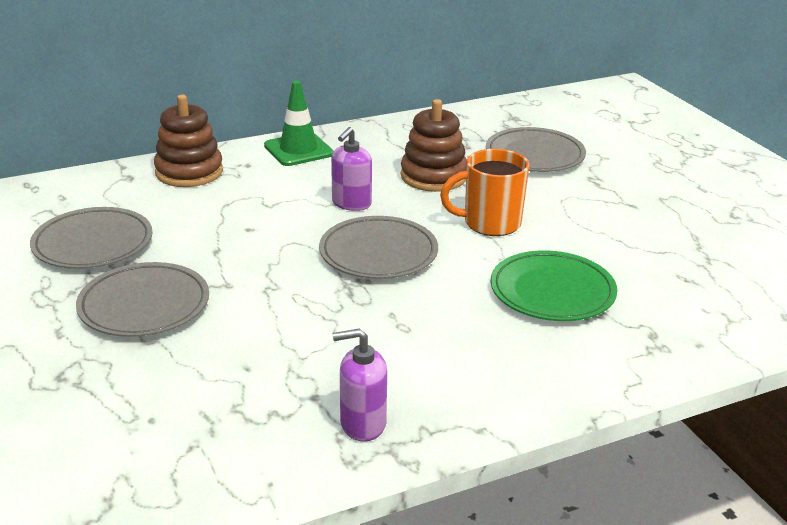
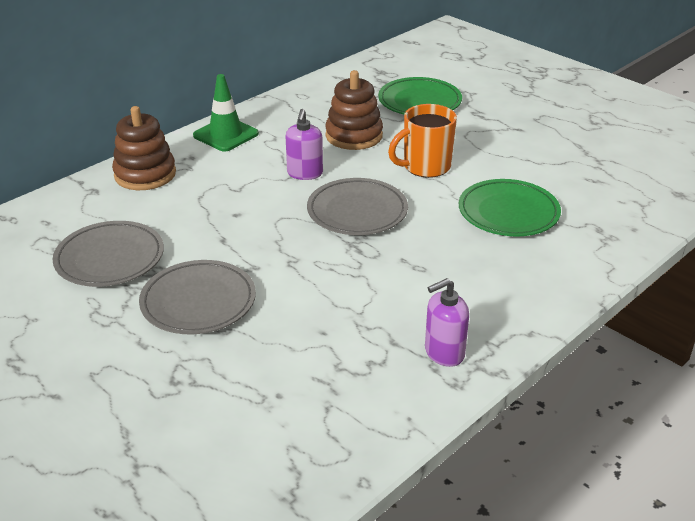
camera: 20 degrees left, 5 degrees up
grey plate [486,127,586,172] -> green plate [378,77,462,114]

